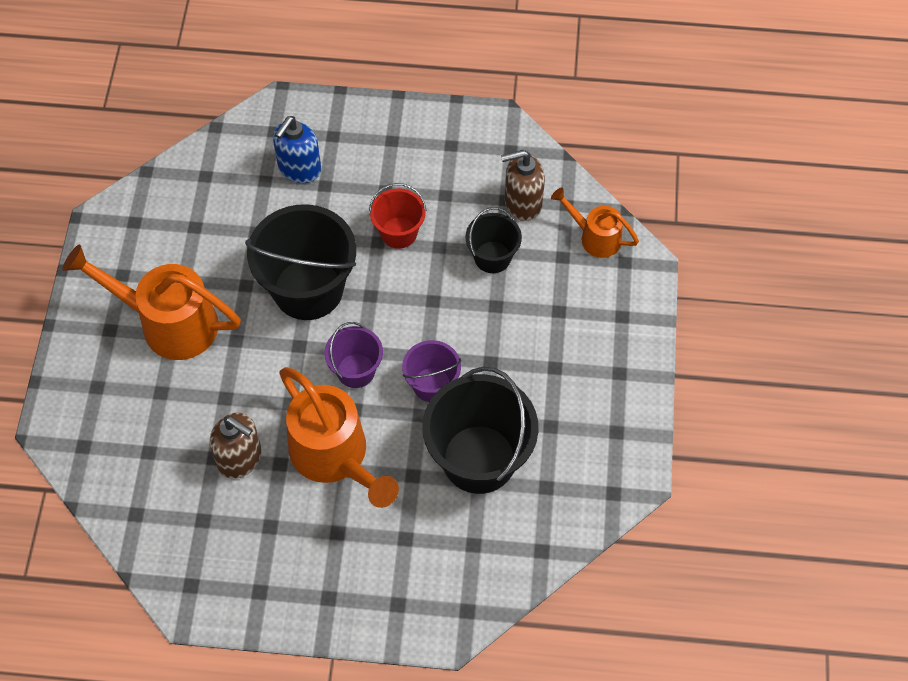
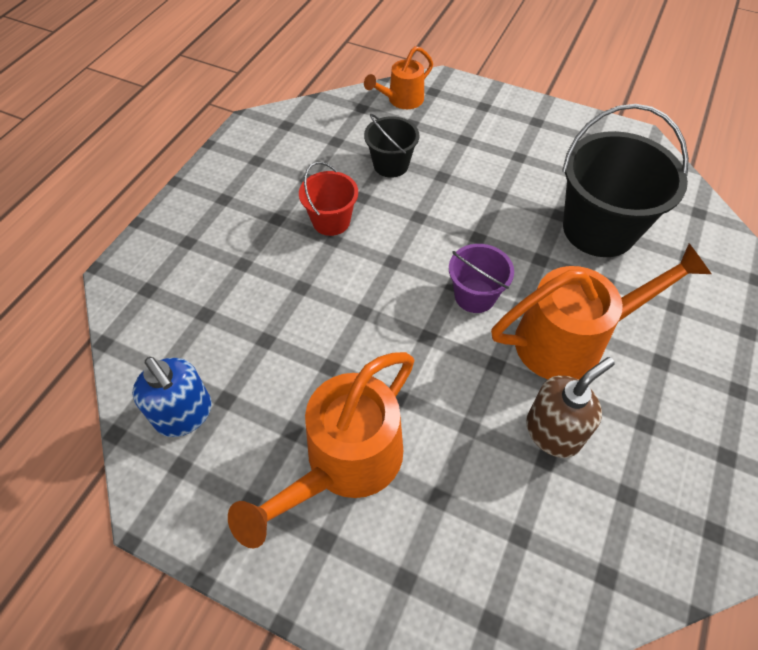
camera: 70 degrees left, 5 degrees down
black bucket [245,204,356,320] -> none
blue soap dispenser [273,116,321,183] -> blue soap dispenser moved to [132,357,212,437]
purple bucket [402,340,461,402] -> none
brown soap dispenser [501,150,545,221] -> none

